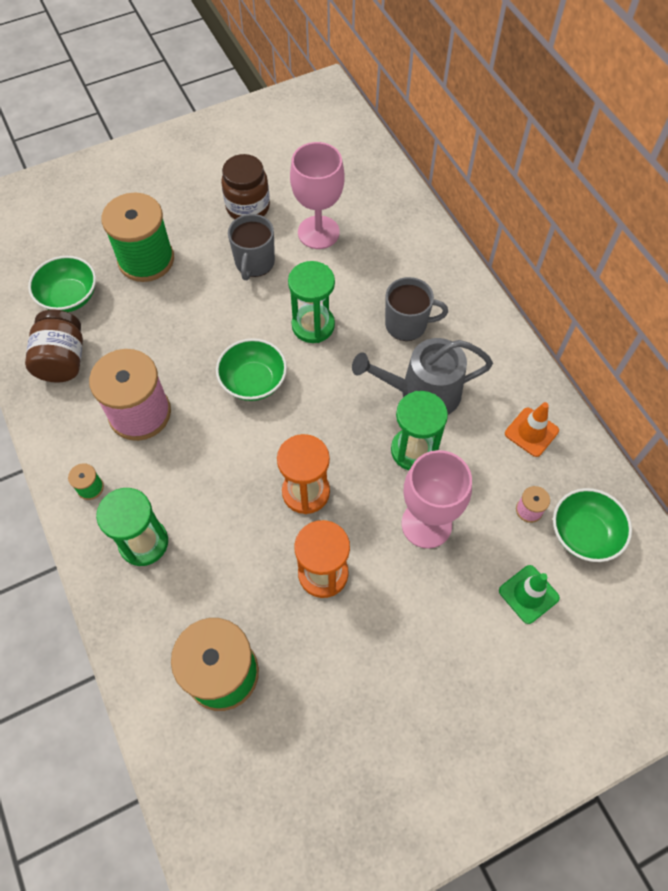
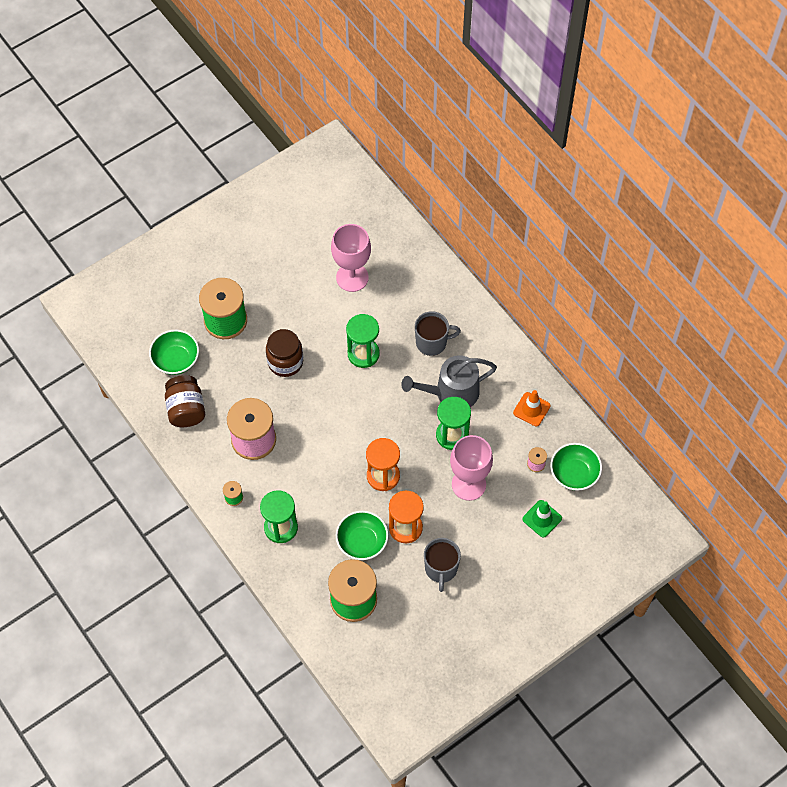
camera: 10 degrees left, 0 degrees up
green bowl [216,338,287,401] -> green bowl moved to [336,511,388,560]
brown jar [221,154,270,219] -> brown jar moved to [266,329,303,377]
grey mug [228,214,275,280] -> grey mug moved to [424,538,461,592]

